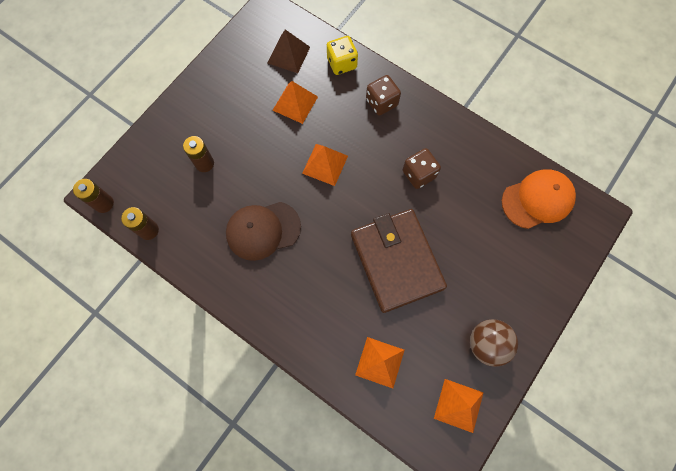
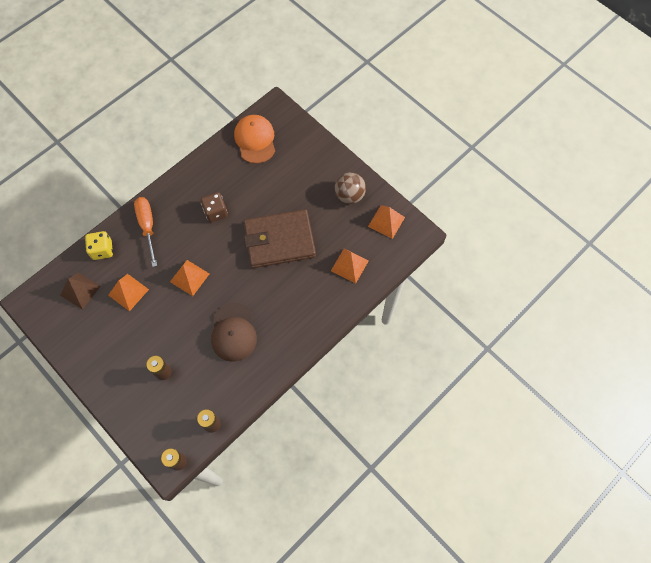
camera: 80 degrees left, 5 degrees down
brown dice [366,75,401,116] -> orange screwdriver [134,197,157,267]

